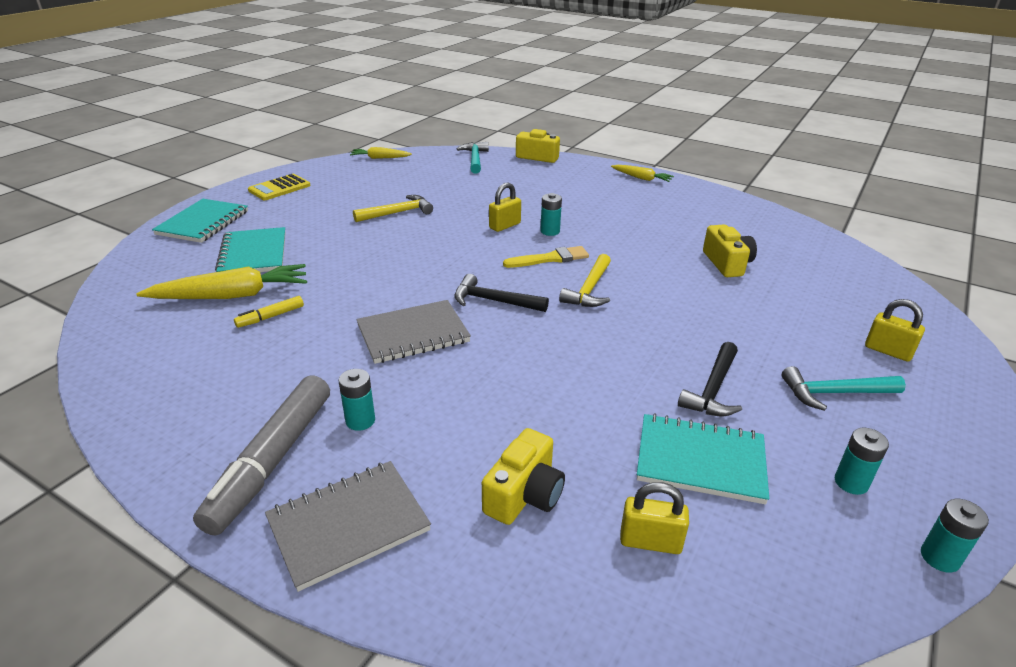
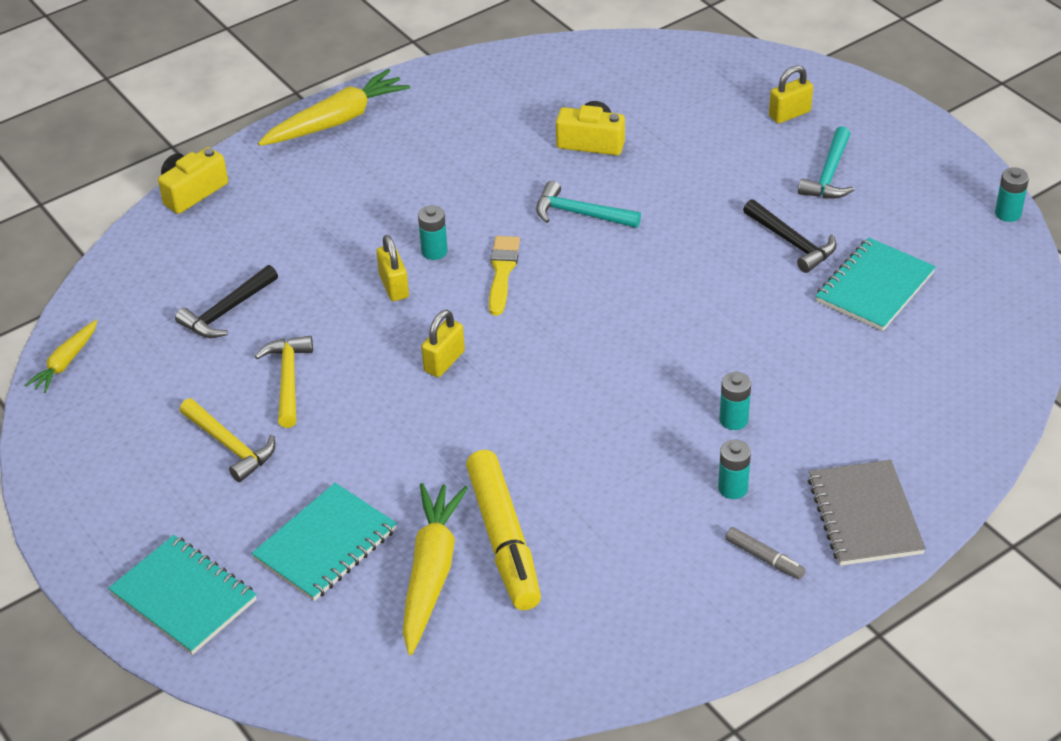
camera: 65 degrees left, 10 degrees up
grey marker [193,375,330,535] -> grey marker [725,527,806,579], size x0.45
turquoise notebook [215,227,286,272] -> turquoise notebook turned 60 degrees counterclockwise [251,483,397,601]
yellow marker [234,296,304,328] -> yellow marker [466,450,541,610], size x2.22
yellow calculator [248,174,310,200] -> none
grey notebook [356,300,471,364] -> none
black hammer [454,274,549,312] -> black hammer moved to [175,265,278,338]
turquoise hammer [457,142,489,174] -> turquoise hammer moved to [536,181,641,228]
yellow camera [482,428,565,525] -> none
yellow hammer [559,254,611,307] -> yellow hammer moved to [180,398,275,482]
yellow carrot [611,165,674,182] -> yellow carrot [258,69,410,146], size x1.79
yellow padlock [620,482,689,554] -> yellow padlock moved to [421,310,465,377]
turquoise battery [835,428,889,495] -> turquoise battery moved to [720,372,751,430]

